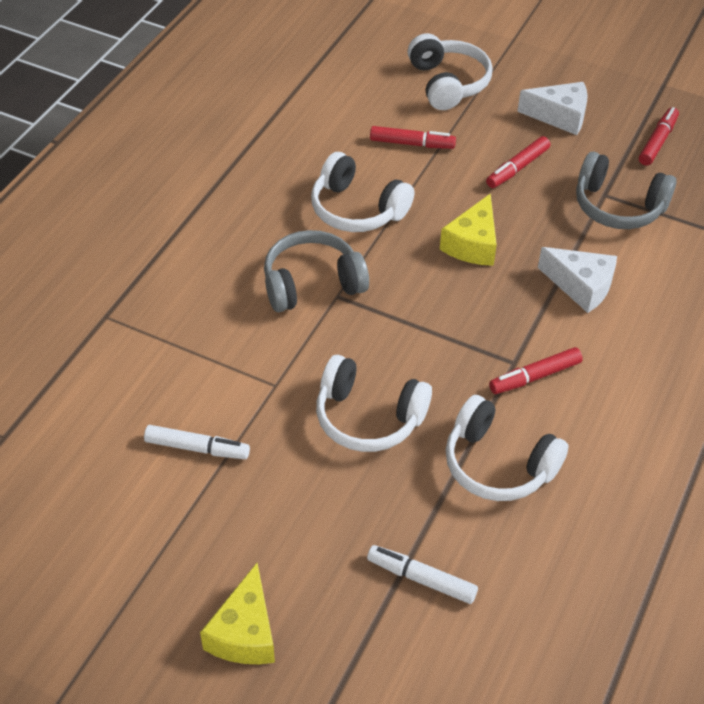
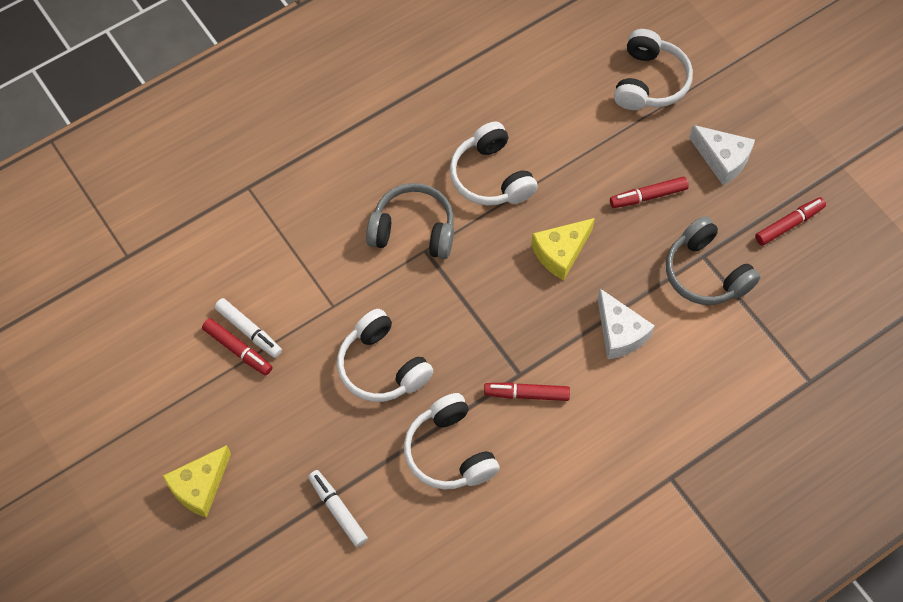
camera: 30 degrees right, 15 degrees up
red marker [370,126,456,149] -> red marker moved to [202,318,272,376]

